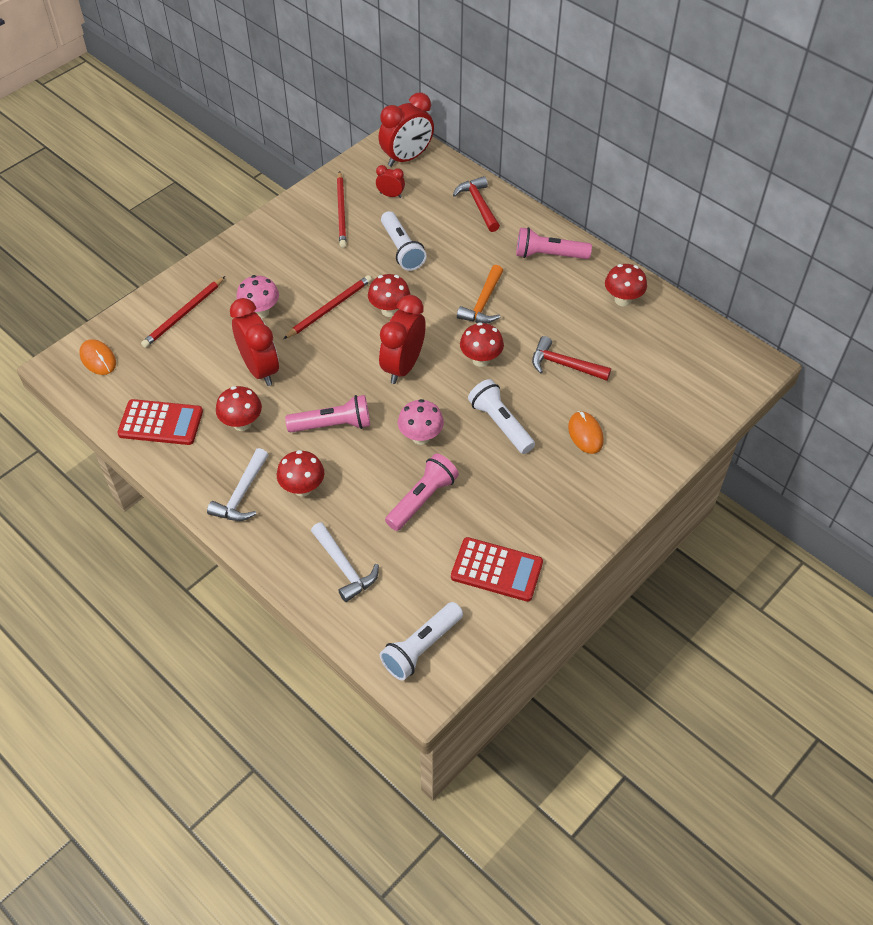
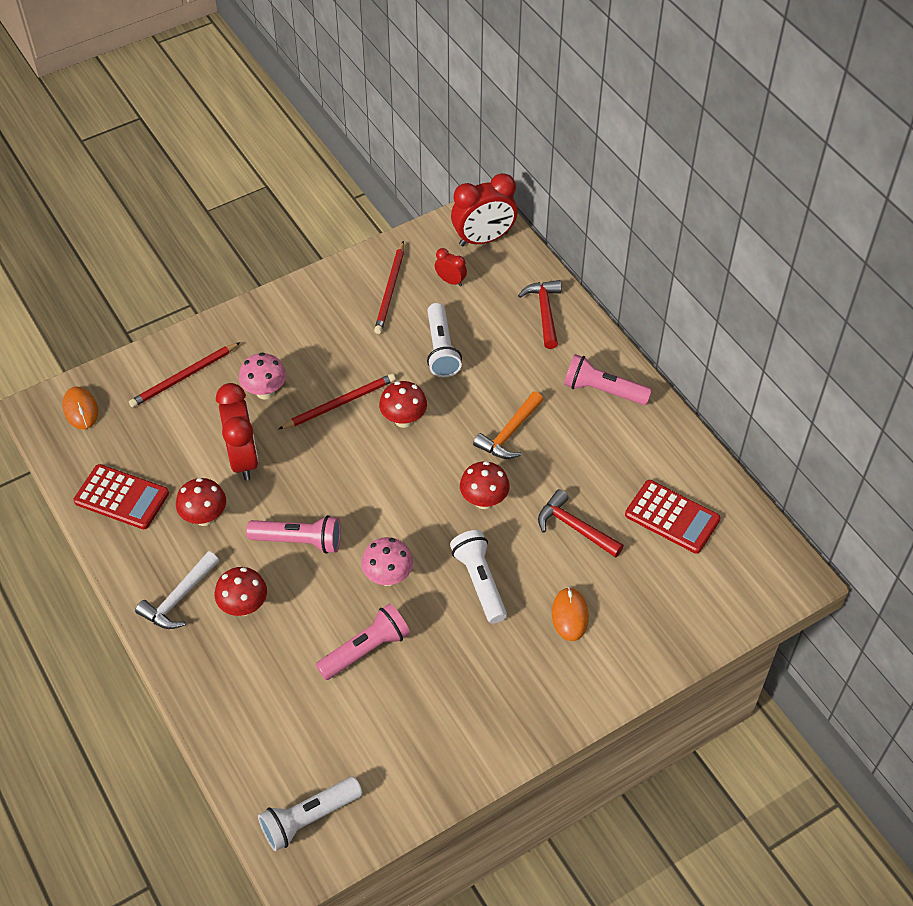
camera: 15 degrees right, 0 degrees up
white hammer [311,522,379,602] -> none
red clock [379,295,426,384] -> none
red calculator [451,537,543,602] -> red calculator moved to [625,480,721,554]
red mushroom [605,264,647,306] -> none

